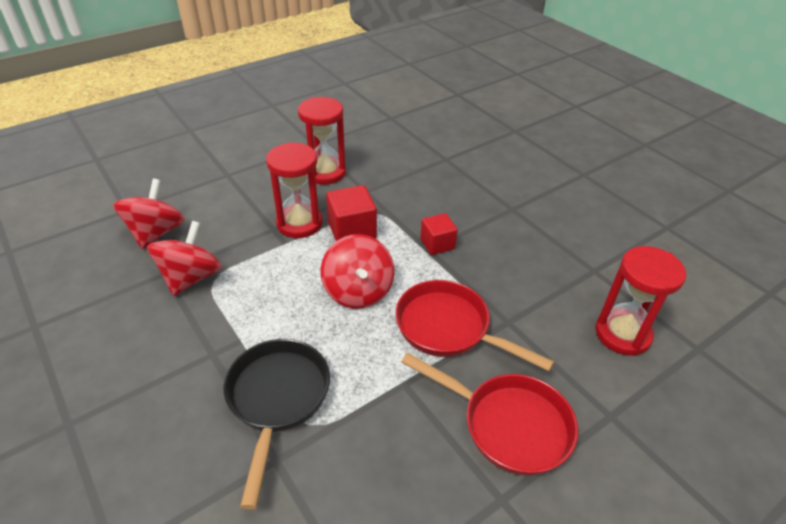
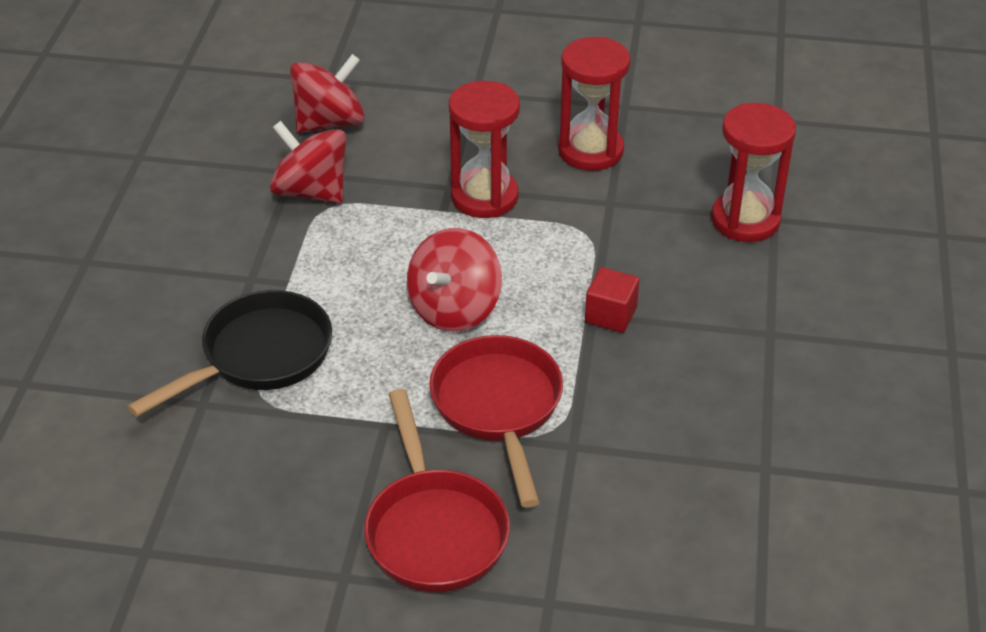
camera: 45 degrees right, 0 degrees up
red spinning top [147,221,222,296] -> red spinning top turned 120 degrees counterclockwise [270,121,347,203]
red cube [326,185,377,241] -> none
red hourglass [595,246,686,356] -> red hourglass moved to [711,103,796,242]

